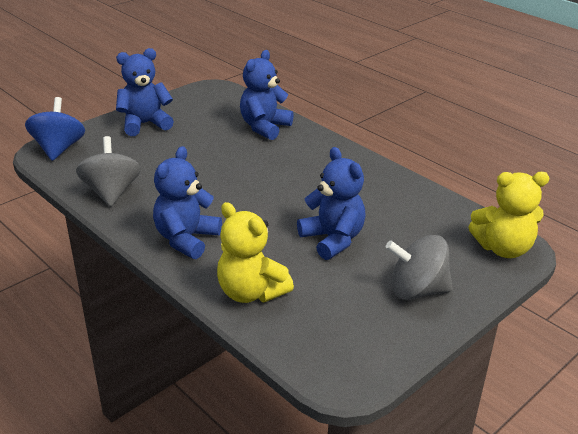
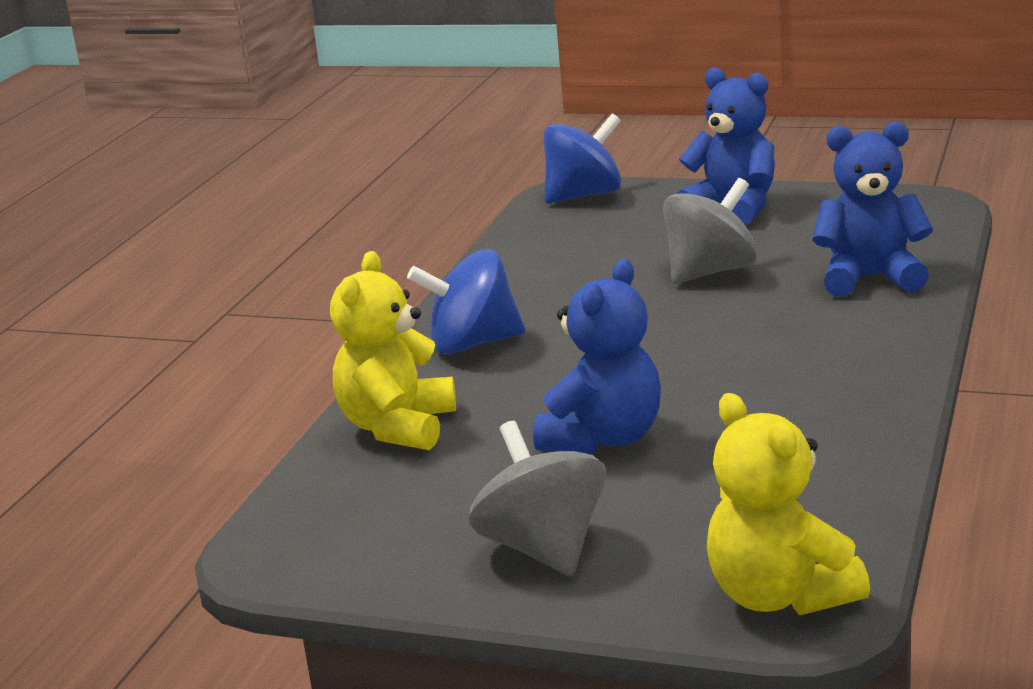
camera: 65 degrees right, 10 degrees down
grey spinning top [76,136,141,207] -> grey spinning top moved to [663,178,757,284]
blue teddy bear [153,146,222,259] -> blue spinning top [407,249,525,354]

